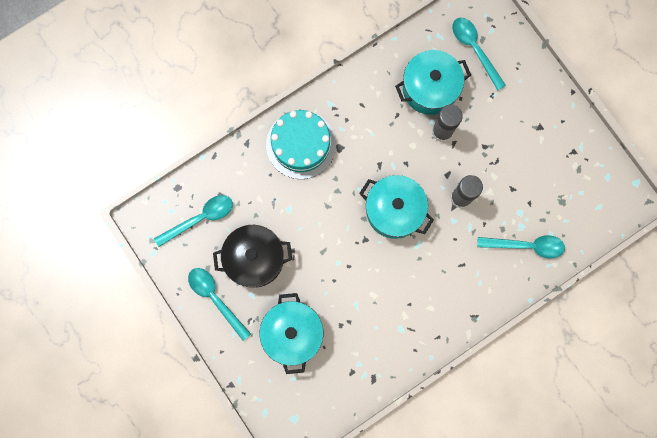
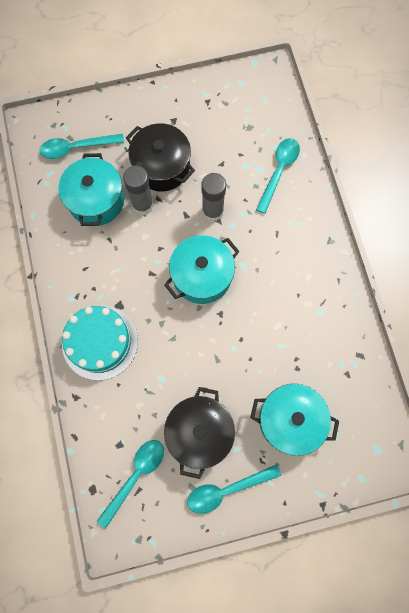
camera: 70 degrees left, 5 degrees down
turquoise spoon [154,195,233,247] -> turquoise spoon turned 45 degrees clockwise [96,440,164,529]
none -> black pot [126,123,195,192]

